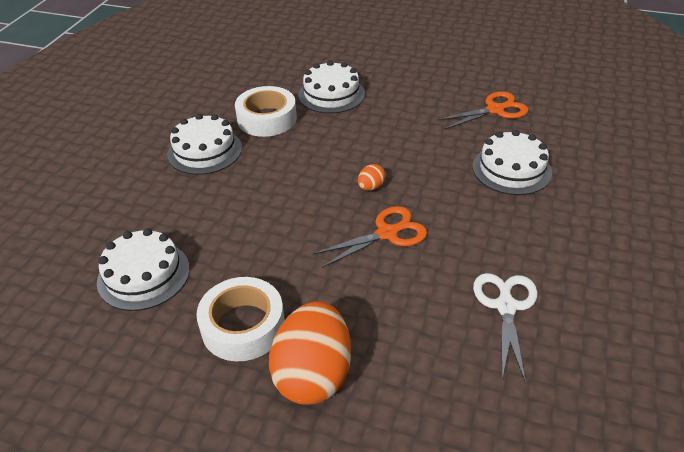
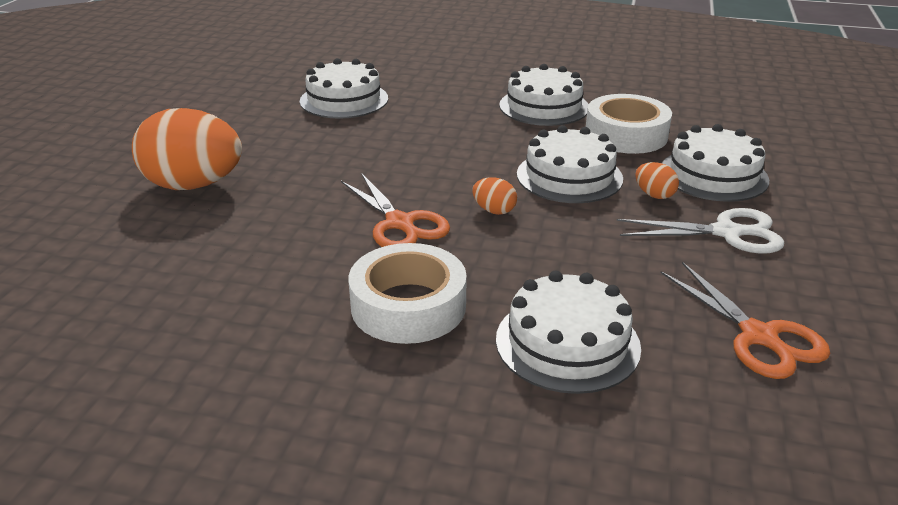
camera: 85 degrees right, 10 degrees down
white tape [196,277,285,361] -> white tape moved to [349,243,467,344]
white scissors [473,273,538,383] -> white scissors moved to [617,208,784,254]
none -> white cake [517,125,623,203]
none -> orange egg [635,162,679,199]

